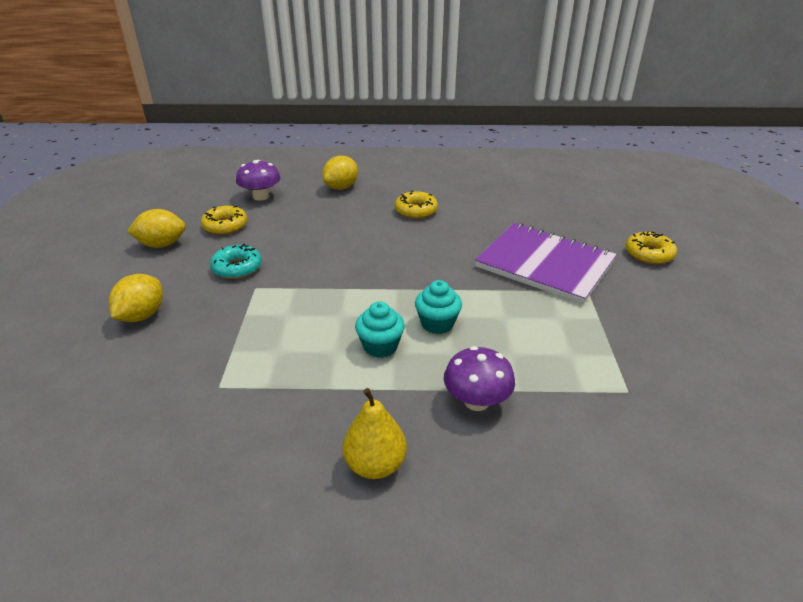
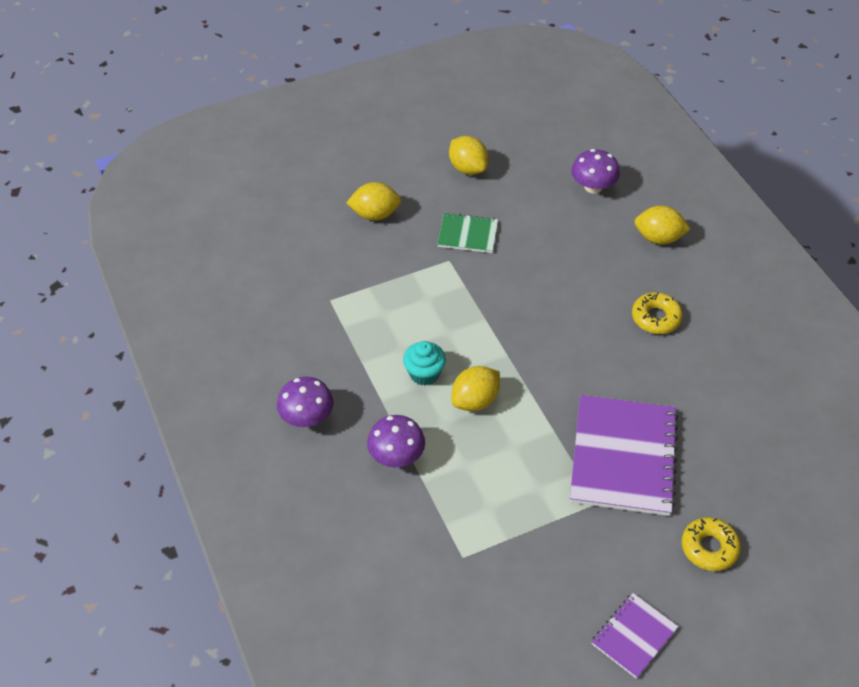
camera: 65 degrees right, 15 degrees up
yellow donut [201,206,247,235] -> none
turquoise donut [210,243,262,279] -> green notebook [437,213,498,253]
yellow pear [342,388,407,479] -> purple mushroom [277,377,334,427]
turquoise cupcake [415,280,462,334] -> yellow lemon [452,366,500,411]
none -> purple notebook [591,593,679,679]

